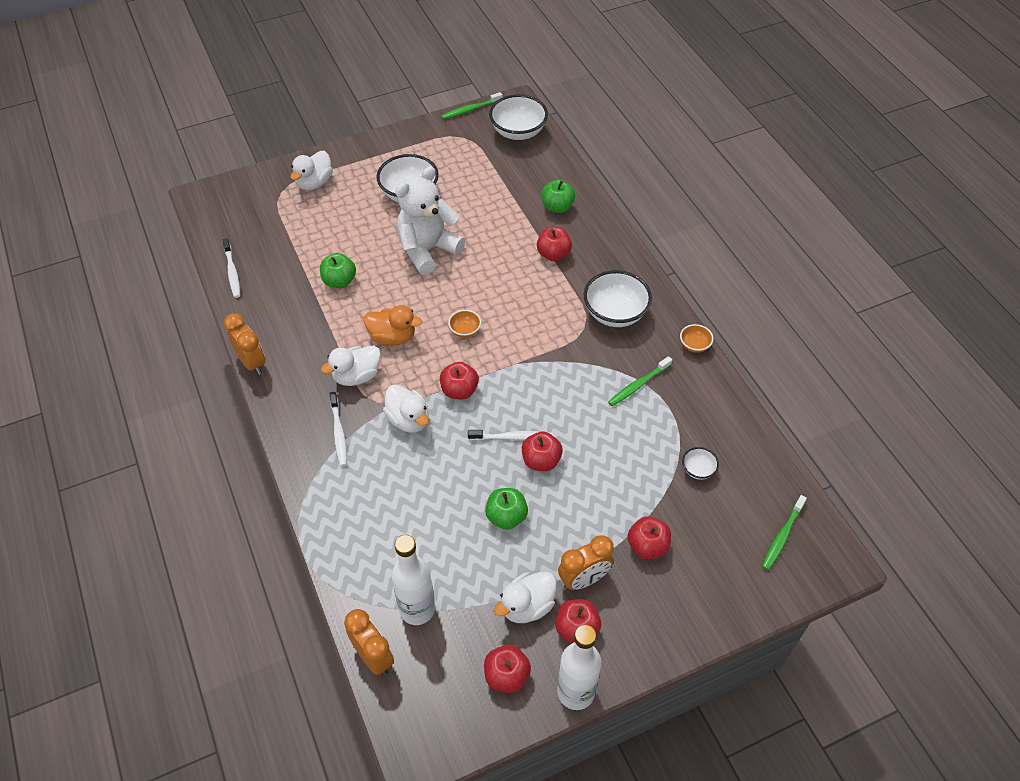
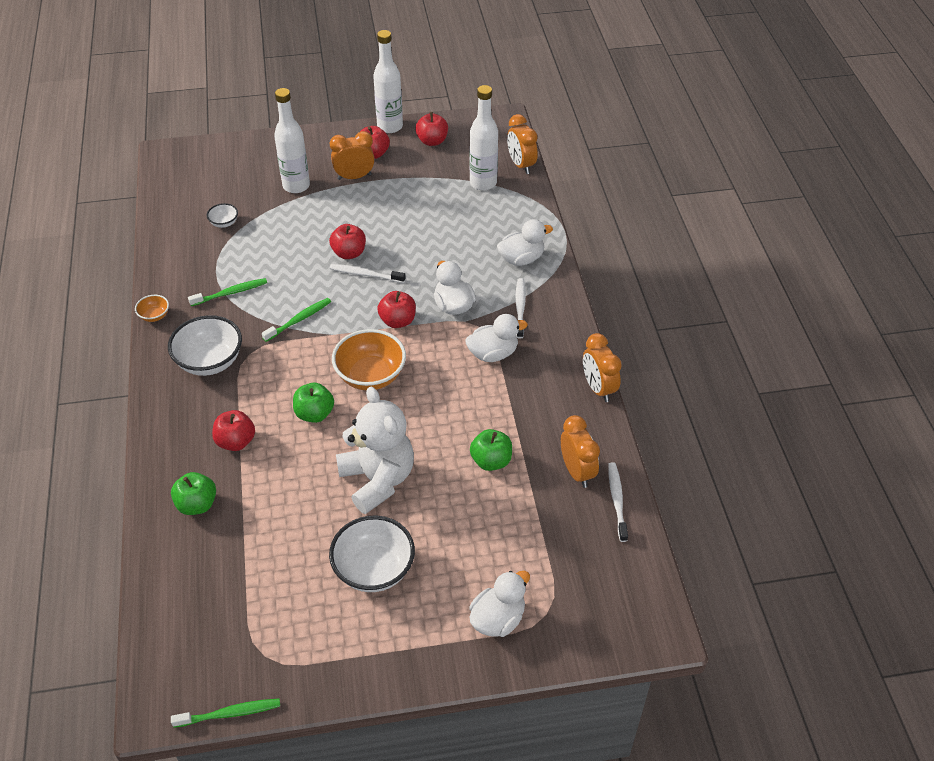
camera: 165 degrees left, 5 degrees down
orange duck [364,305,422,345] -> none
white teddy bear [395,166,465,275] -> white teddy bear turned 90 degrees counterclockwise [336,387,414,514]
orange bowl [448,310,481,338] -> orange bowl [332,329,406,391], size x2.08
green apple [485,488,528,530] -> green apple moved to [293,383,334,423]
white bowl [489,94,548,140] -> none
white duck [494,572,557,623] -> white duck moved to [497,219,553,266]
red apple [628,516,671,559] -> white bottle [274,88,310,193]
green toothbrush [762,495,807,570] -> green toothbrush moved to [262,298,331,342]
none -> orange clock [561,415,600,488]

